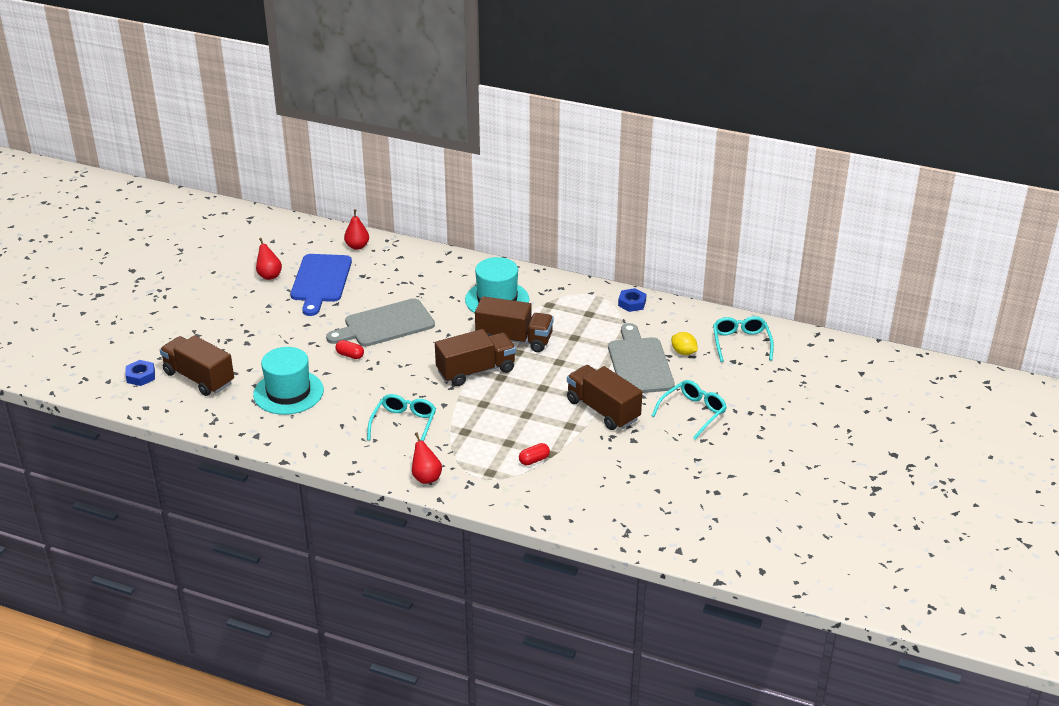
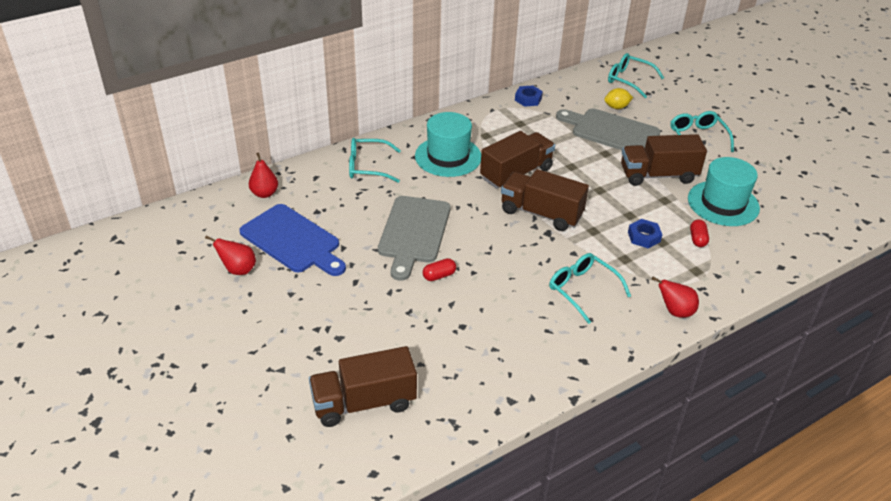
camera: 55 degrees left, 5 degrees up
blue nut [125,360,155,386] -> blue nut moved to [628,219,662,248]
turquoise hat [253,347,324,415] -> turquoise hat moved to [688,157,760,226]
brown truck [435,329,516,386] -> brown truck turned 75 degrees counterclockwise [501,169,589,231]
none -> turquoise glasses [349,138,401,183]

